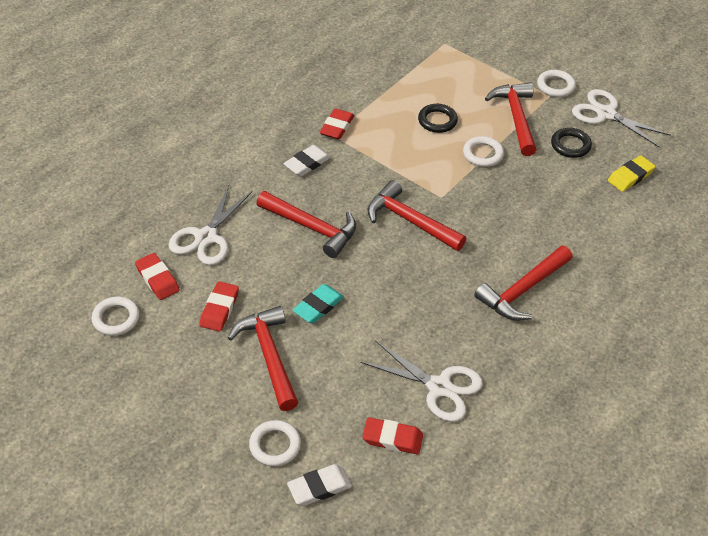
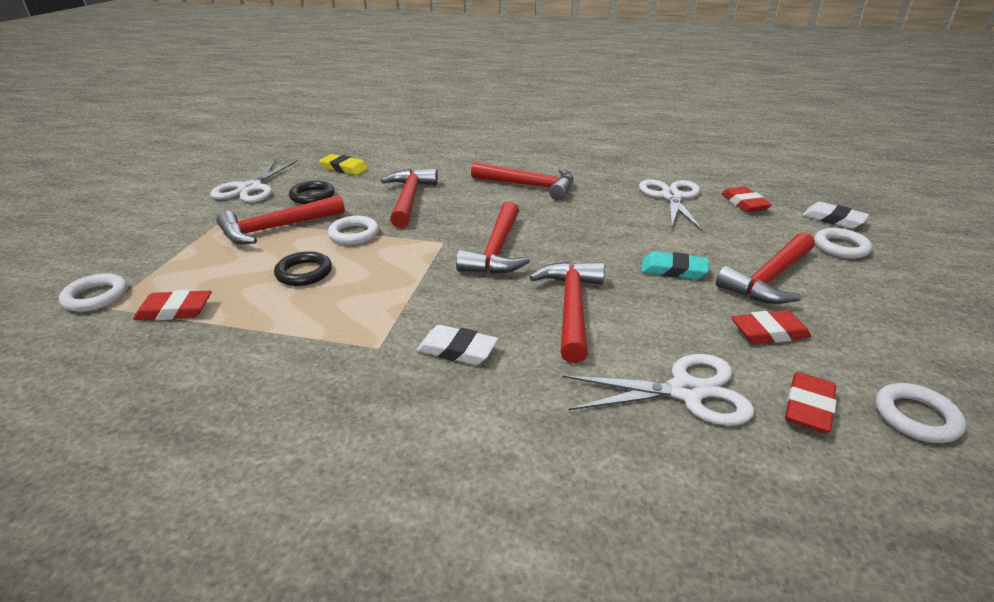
camera: 115 degrees left, 15 degrees down
red eraser [320,108,354,139] -> red eraser moved to [133,290,212,320]
white ring [537,70,576,97] -> white ring moved to [59,273,127,312]
none -> red hammer [381,168,438,228]

